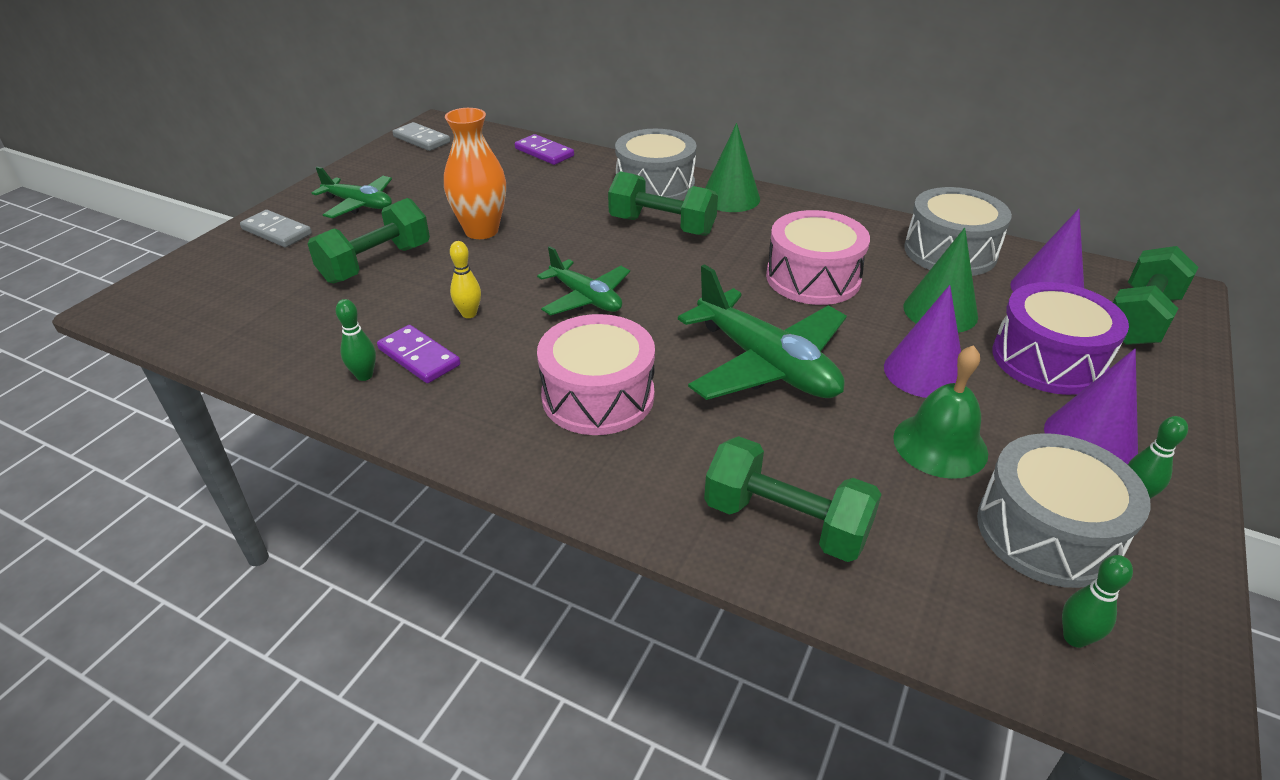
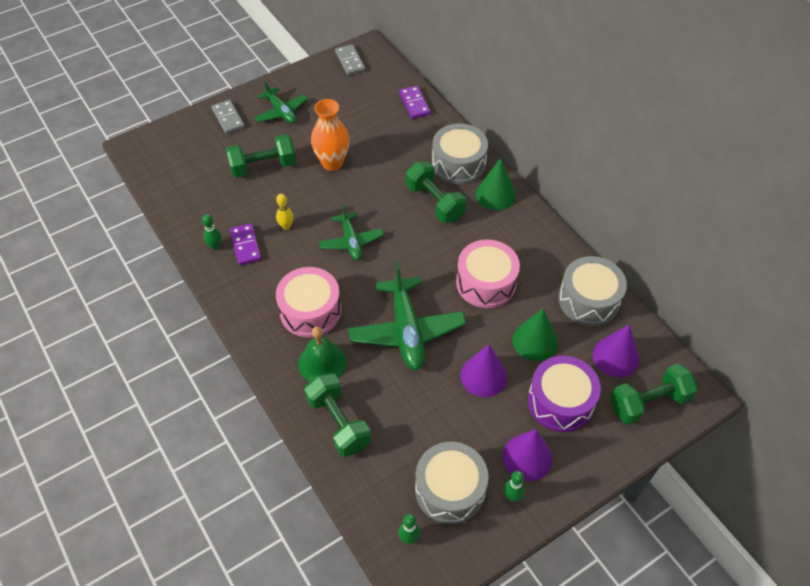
camera: 30 degrees right, 15 degrees up
green bell [893,345,988,479] -> green bell moved to [298,326,347,382]

